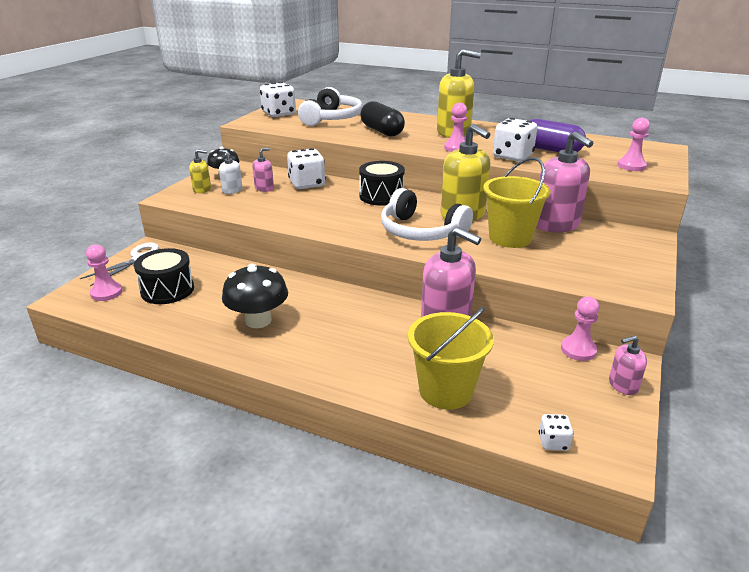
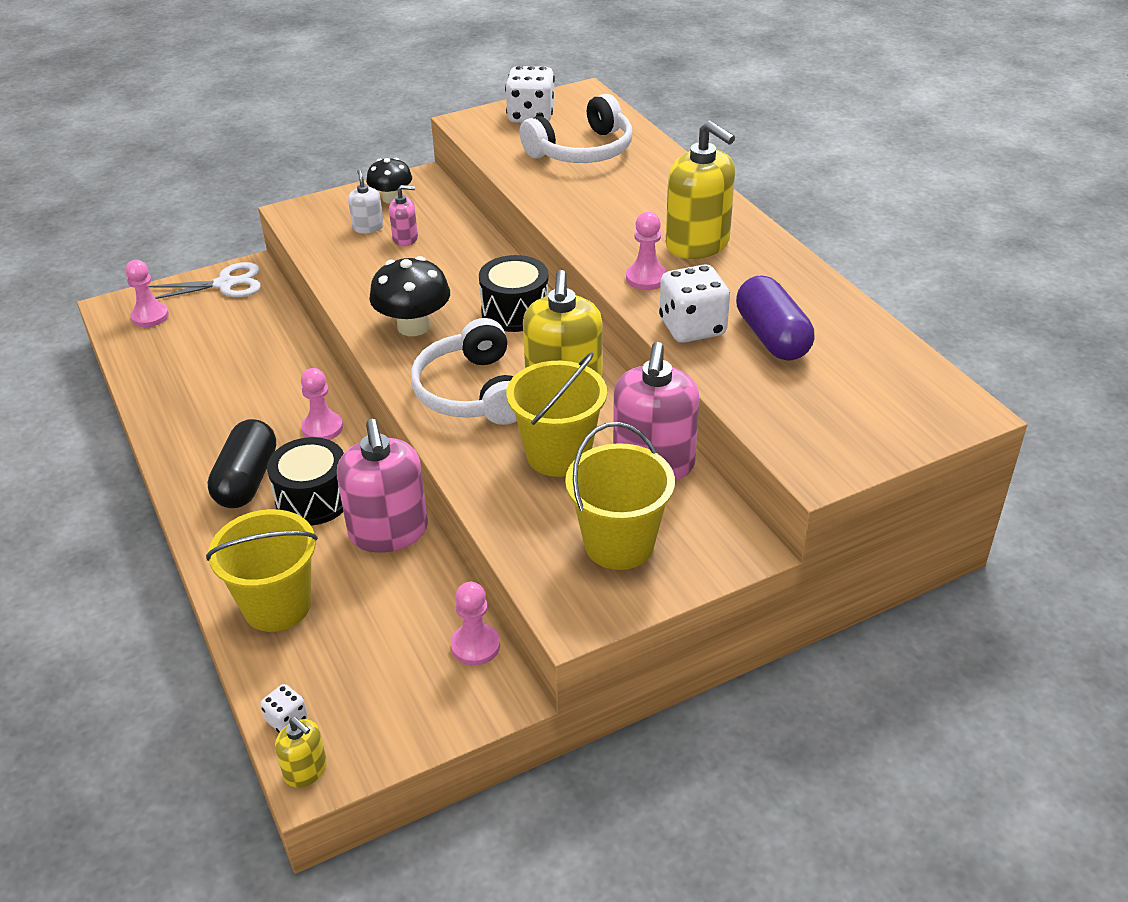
camera: 40 degrees right, 10 degrees up
black drum [134,248,194,304] -> black drum moved to [267,437,344,526]
yellow soap dispenser [189,149,211,193] -> yellow soap dispenser moved to [275,717,327,788]
black mushroom [222,264,288,328] -> black mushroom moved to [369,256,450,336]
white dice [287,148,326,189] -> none
black capsule [360,101,405,136] -> black capsule moved to [207,419,276,508]
pink soap dispenser [609,335,647,395] -> none
pink pawn [617,118,650,171] -> pink pawn moved to [301,368,343,440]
none -> yellow bucket [565,422,675,570]

